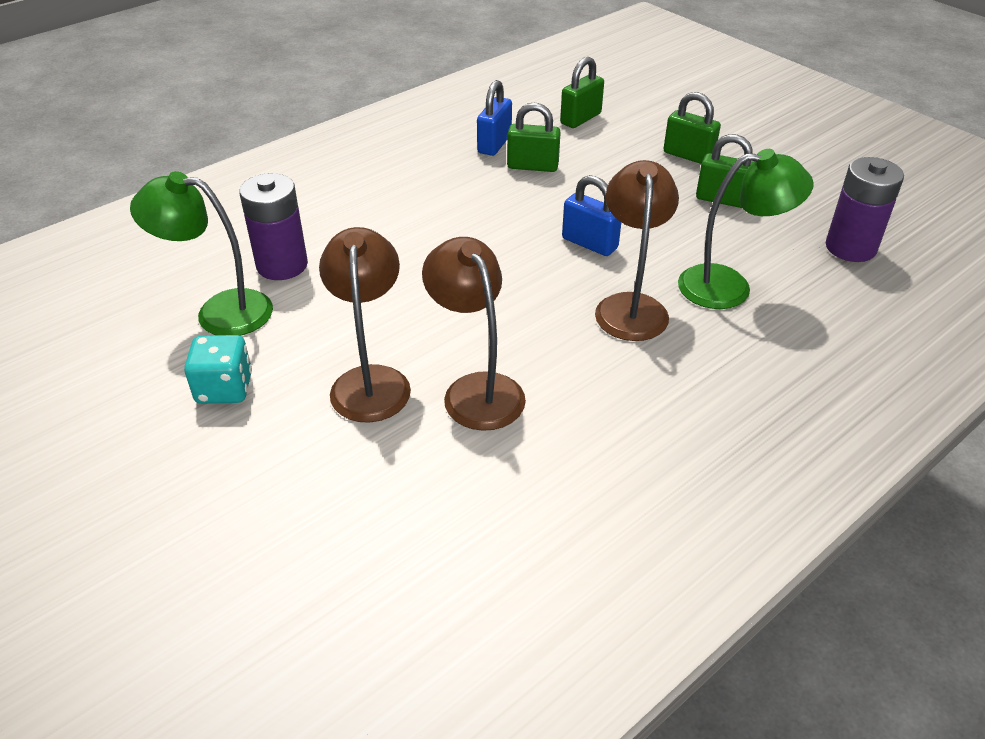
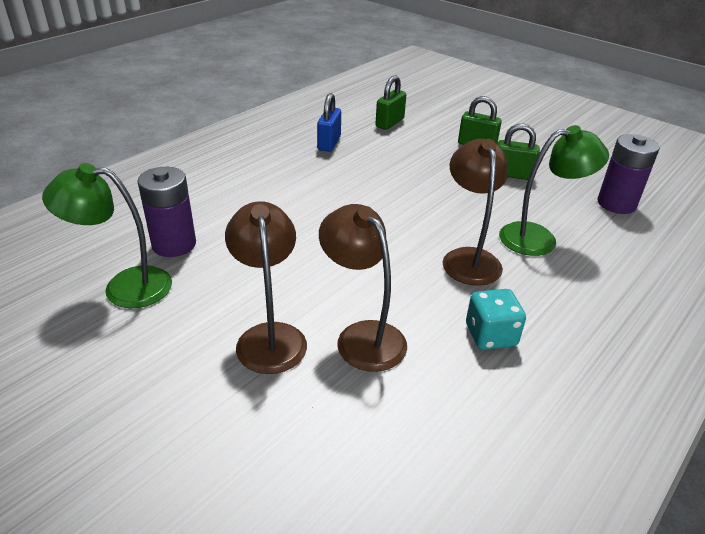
camera: 10 degrees left, 5 degrees down
turquoise dice [184,335,252,404] -> turquoise dice moved to [466,289,526,350]
green padlock [507,102,561,172] -> none
blue padlock [562,175,621,256] -> none

